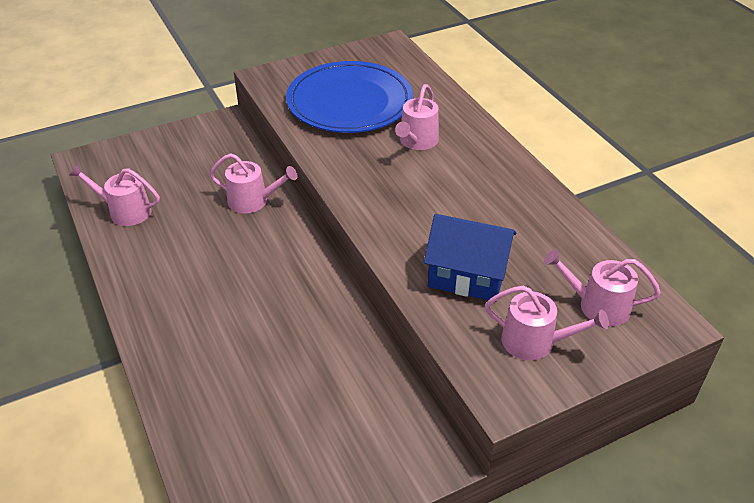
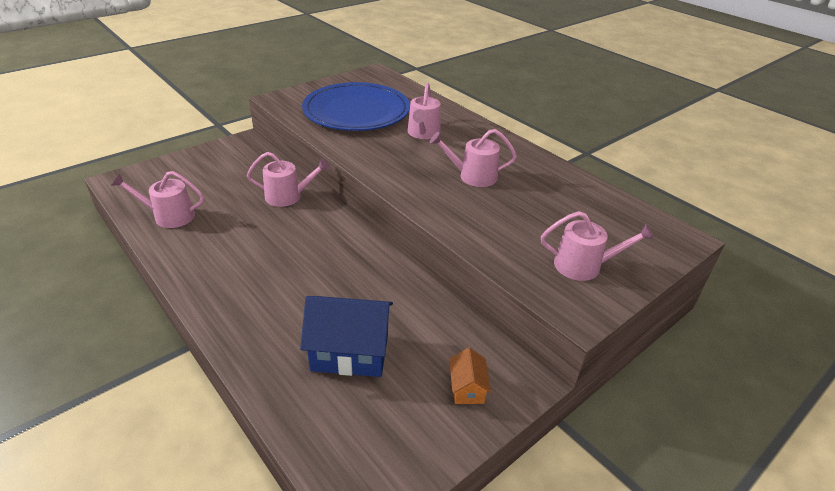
camera: 15 degrees left, 5 degrees down
blue house [424,214,516,300] -> blue house moved to [300,296,393,377]
pink watering can [544,249,661,326] -> pink watering can moved to [429,129,517,187]
none -> orange house [449,347,491,404]

